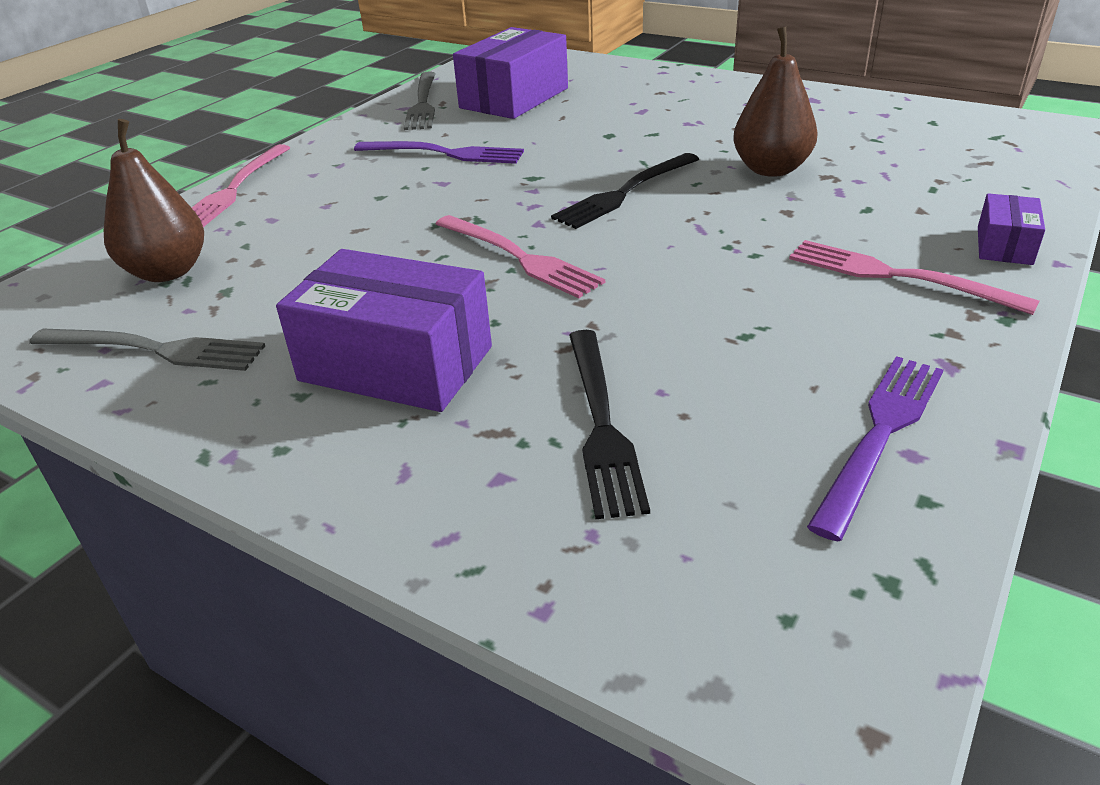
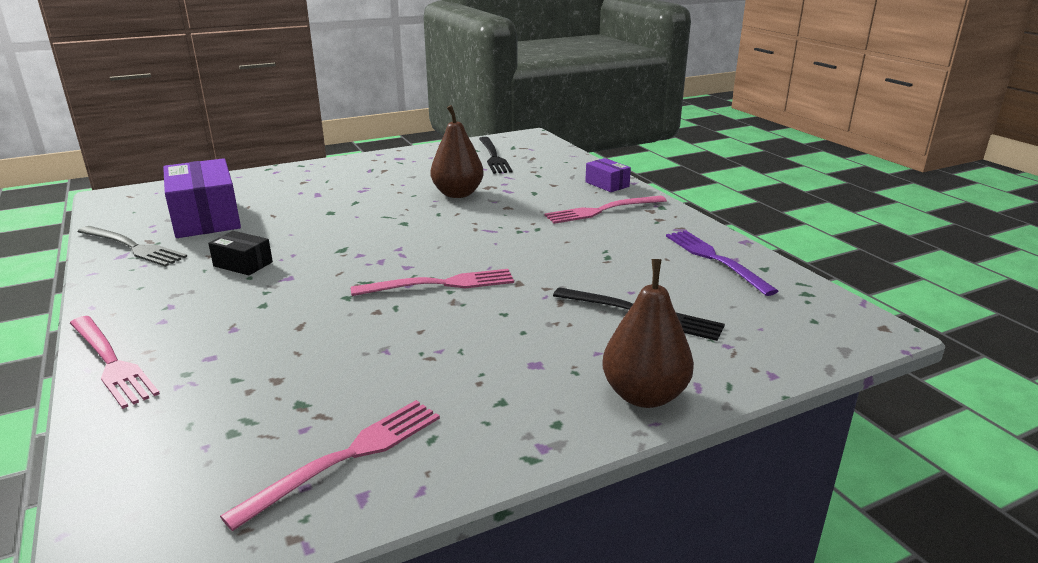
camera: 60 degrees left, 10 degrees down
grey fork [29,329,265,371] -> pink fork [220,400,440,531]
brown pear [104,119,204,282] -> brown pear moved to [602,259,694,408]
purple box [276,249,492,412] -> none
purple fork [354,141,524,164] -> black box [208,231,273,275]
black fork [551,153,699,229] -> black fork moved to [479,137,512,174]

